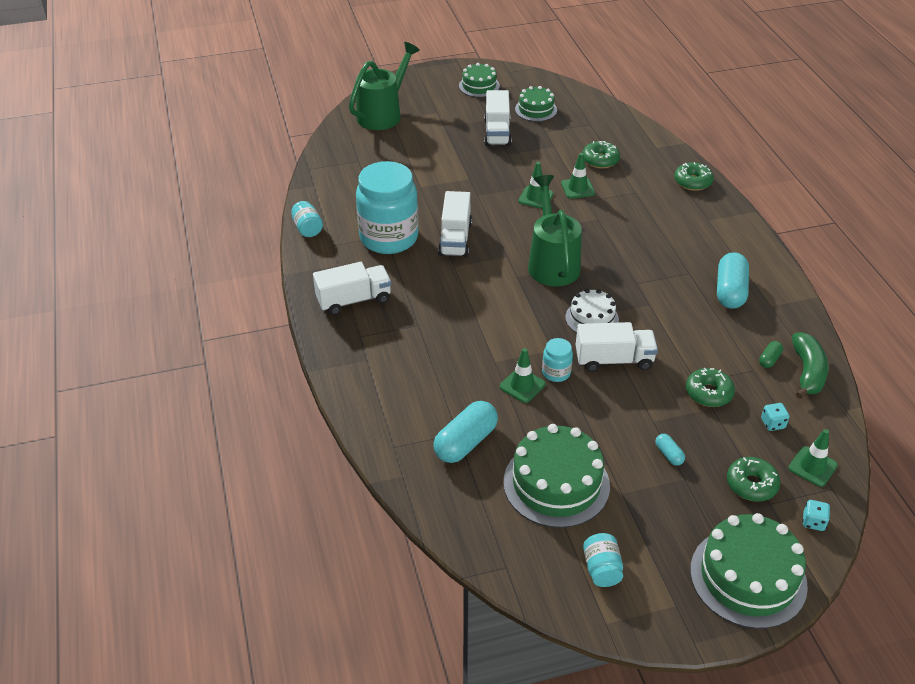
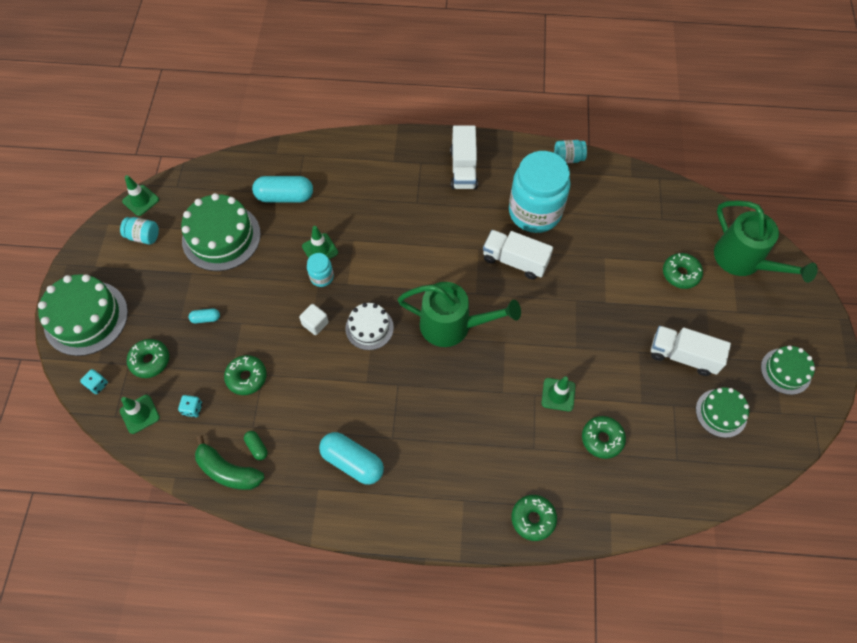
camera: 110 degrees right, 20 degrees up
turquoise capsule [433,401,498,463] -> turquoise capsule turned 60 degrees counterclockwise [252,176,313,202]
green traffic cone [518,162,553,209] -> green traffic cone moved to [122,175,159,216]
white truck [576,322,658,372] -> white cube [299,304,329,335]
none -> green donut [663,253,703,289]

